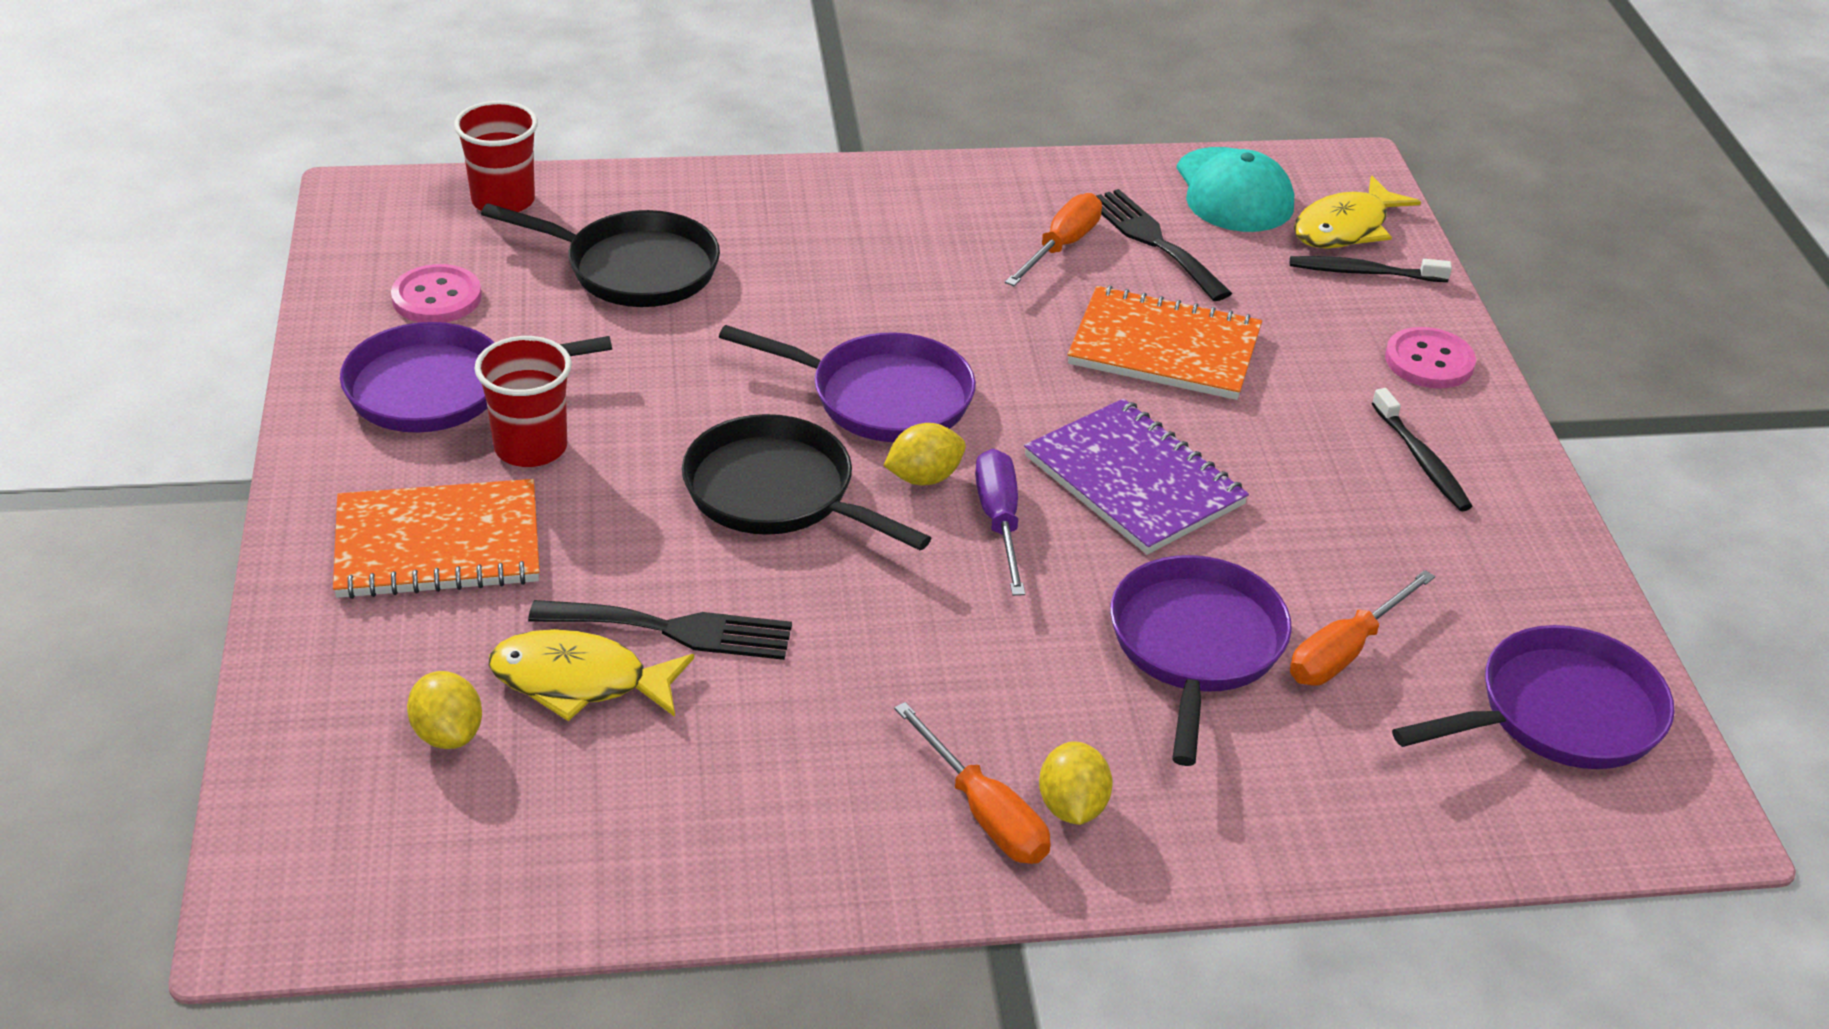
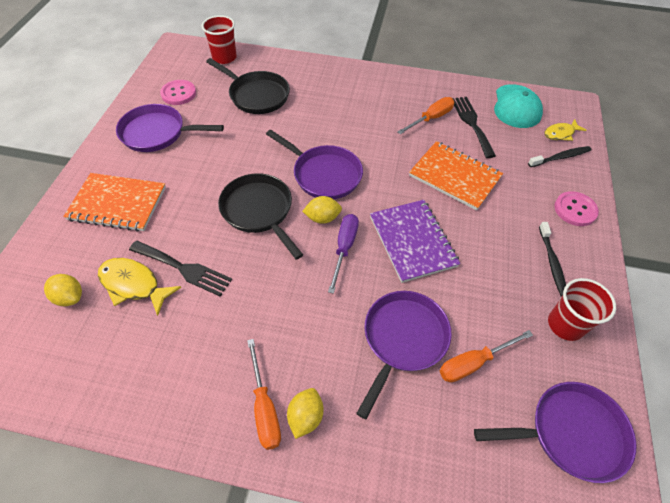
camera: 20 degrees right, 15 degrees up
yellow lemon [407,671,482,749] -> yellow lemon turned 45 degrees counterclockwise [44,274,82,306]
red cup [474,336,572,467] -> red cup moved to [548,278,616,341]
black toothbrush [1290,256,1452,282] -> black toothbrush turned 135 degrees clockwise [528,146,591,167]
yellow fish [1294,176,1421,249] -> yellow fish [544,119,587,141], size x0.66

